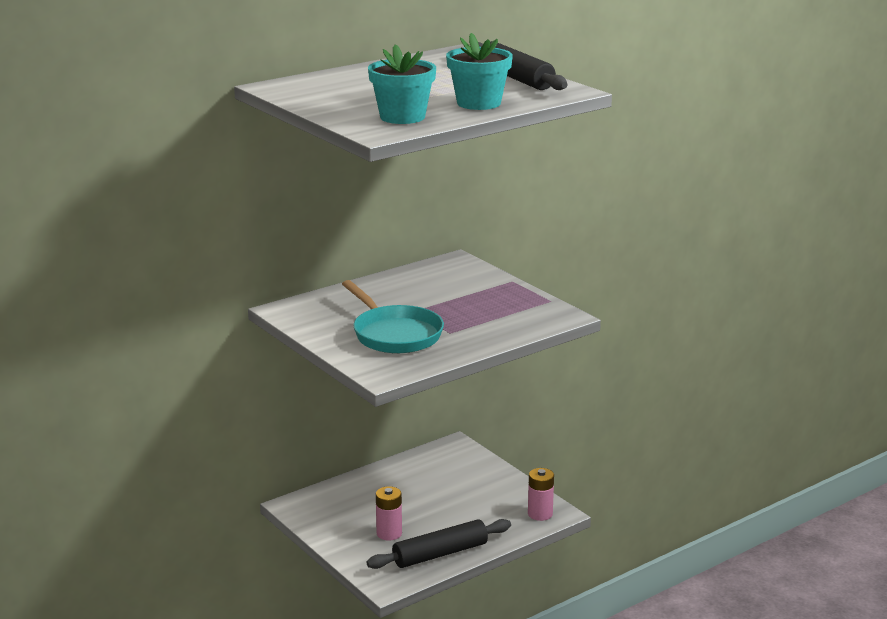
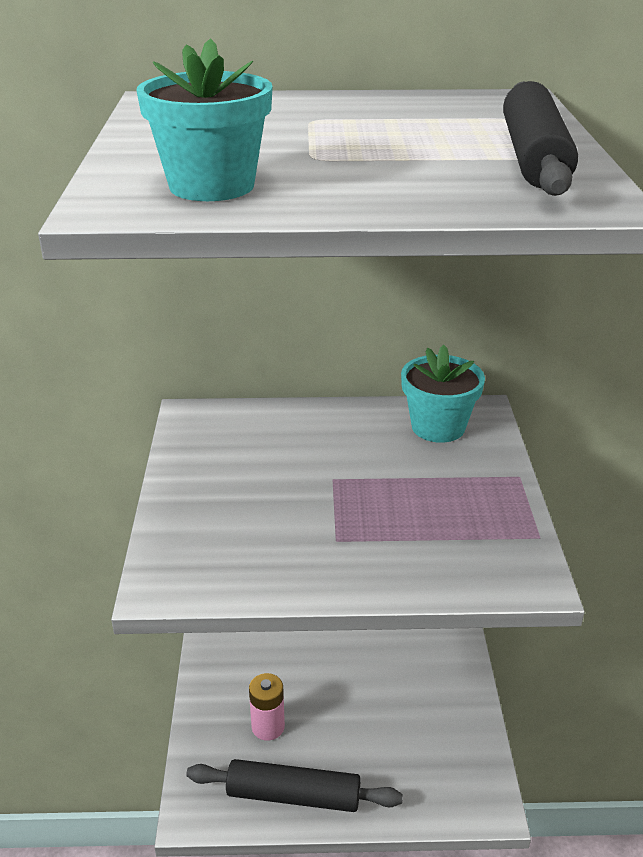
camera: 35 degrees right, 10 degrees up
turquoise pan [342,280,444,354] -> none
turquoise flower pot [446,33,513,110] -> turquoise flower pot moved to [401,345,485,443]
pink battery [528,468,554,521] -> none

